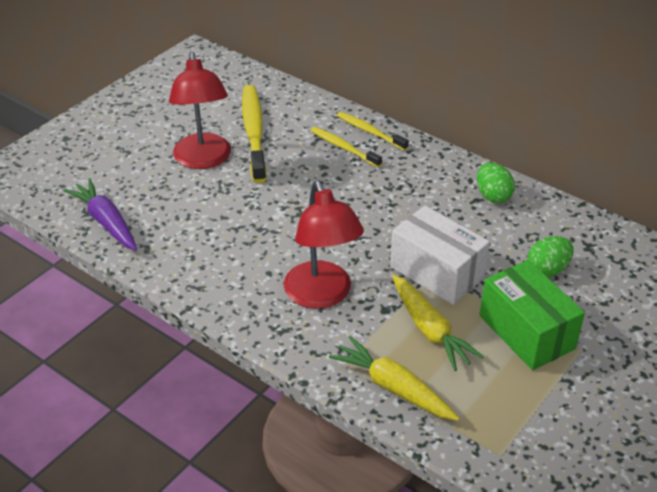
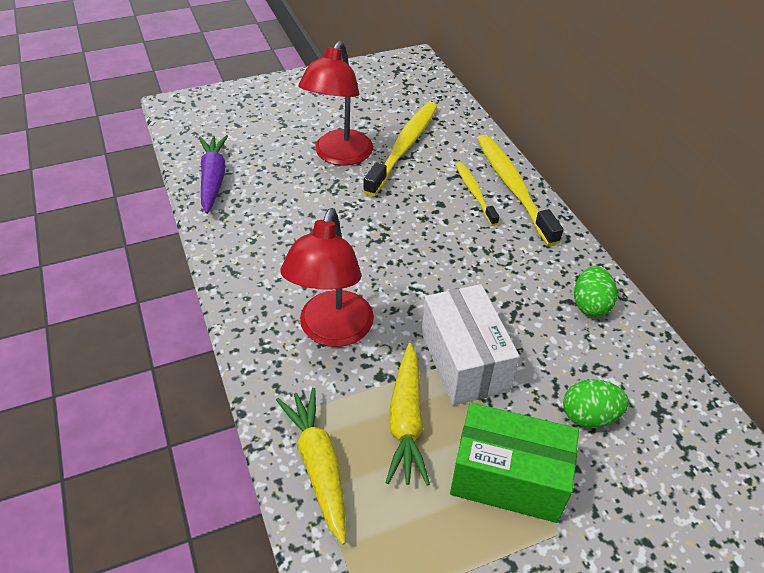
camera: 30 degrees right, 5 degrees up
yellow toothbrush [337,112,409,151] -> yellow toothbrush [477,135,563,246], size x1.78
green box [480,260,585,370] -> green box turned 75 degrees counterclockwise [450,403,579,523]

